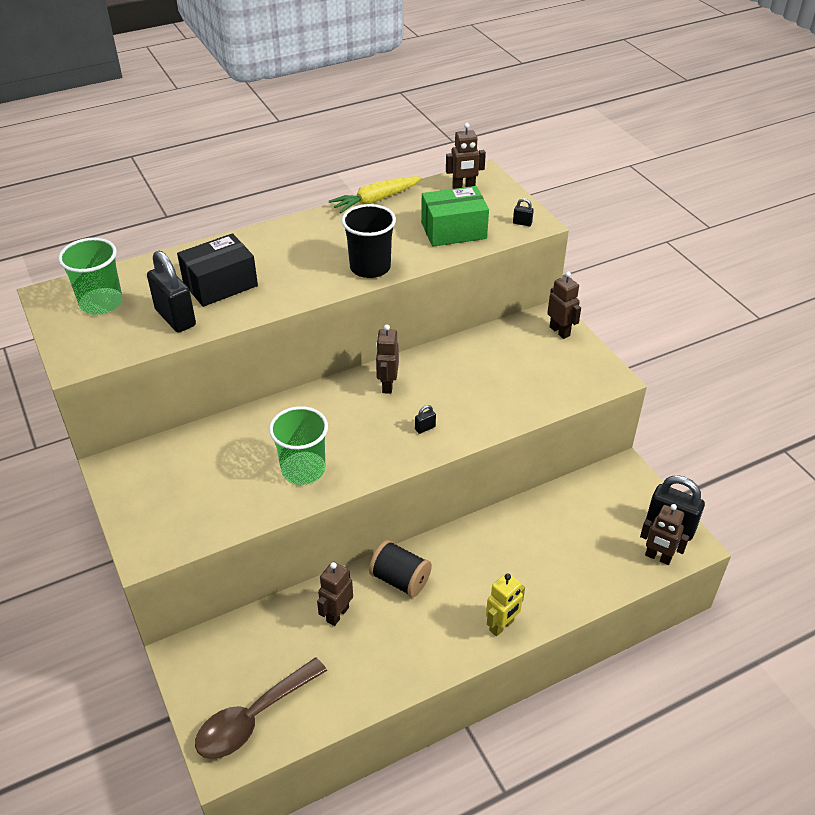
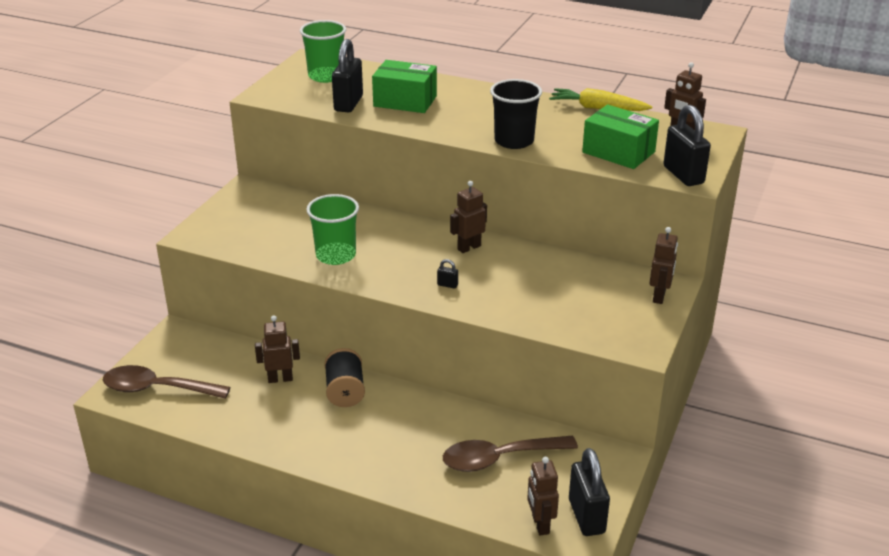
camera: 50 degrees right, 10 degrees down
black box [177,233,258,307] -> green box [372,60,437,113]
yellow robot [486,573,525,636] -> none
black padlock [513,198,534,226] -> black padlock [664,105,711,186], size x2.43
none -> brown spoon [443,436,578,472]

